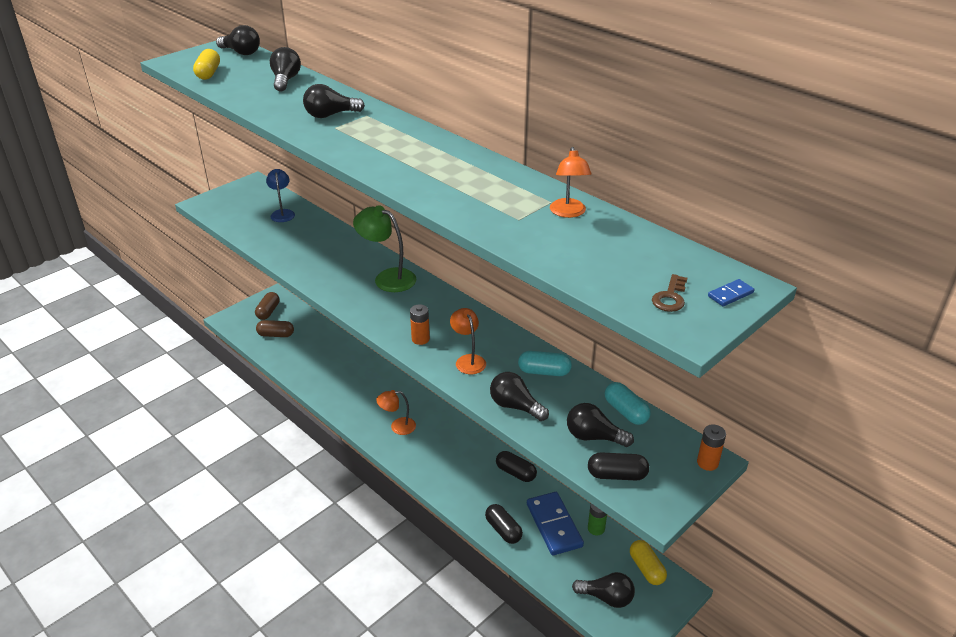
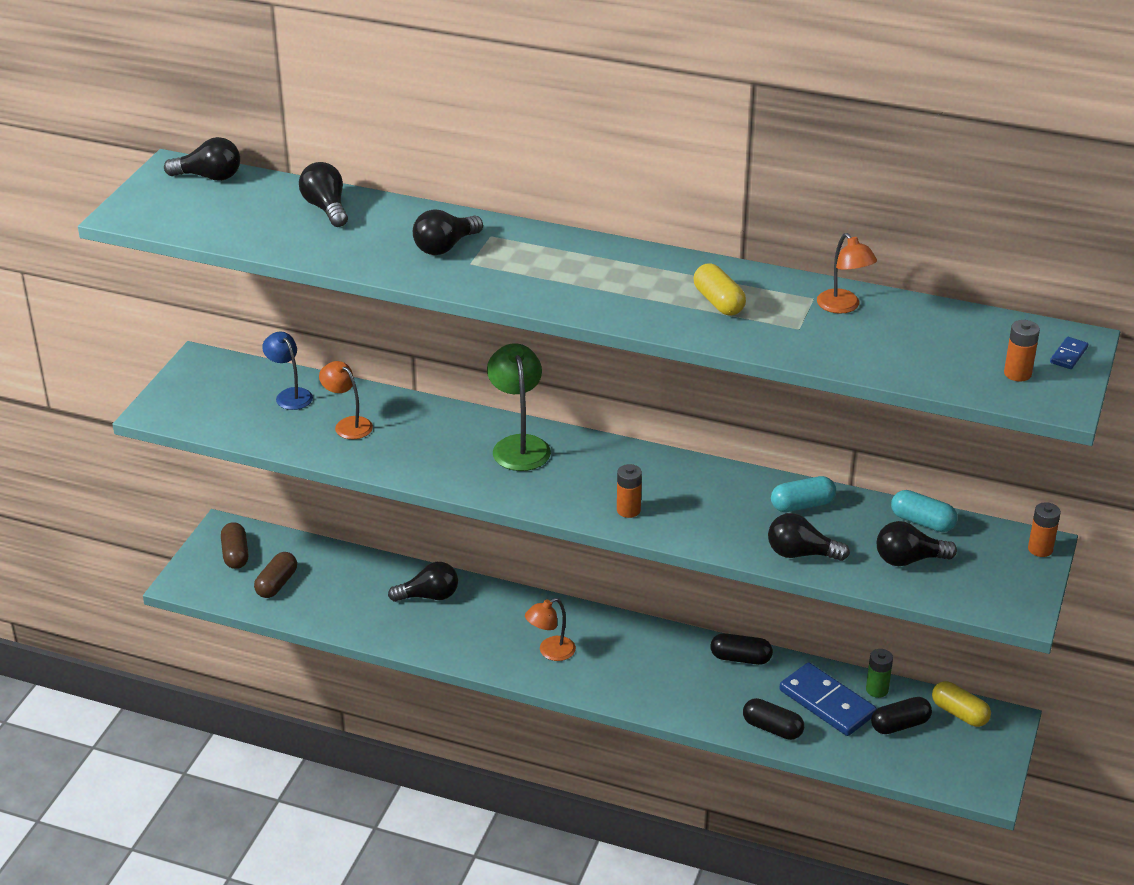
camera: 25 degrees left, 0 degrees up
yellow capsule [193,49,220,80] -> yellow capsule moved to [694,263,746,316]
brown capsule [256,320,294,337] -> brown capsule turned 45 degrees counterclockwise [254,552,297,598]
green lamp [353,205,416,292] -> green lamp turned 75 degrees clockwise [487,343,551,471]
orange lamp [450,308,486,374] -> orange lamp moved to [319,361,373,439]
black light bulb [572,572,635,608] -> black light bulb moved to [388,562,458,602]
black capsule [588,452,649,480] -> black capsule moved to [871,697,932,734]
brown key [652,274,687,312] -> orange battery [1004,320,1040,382]

